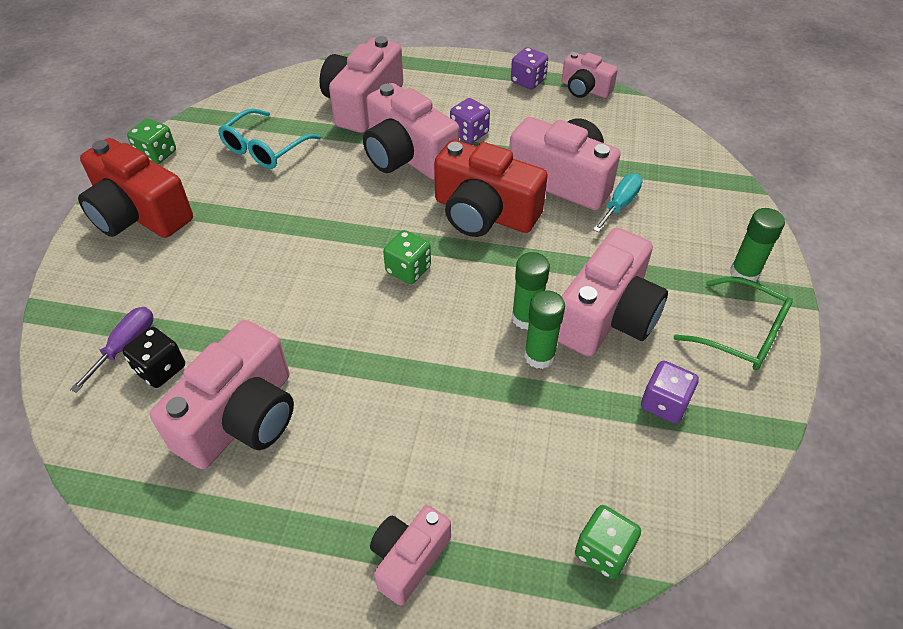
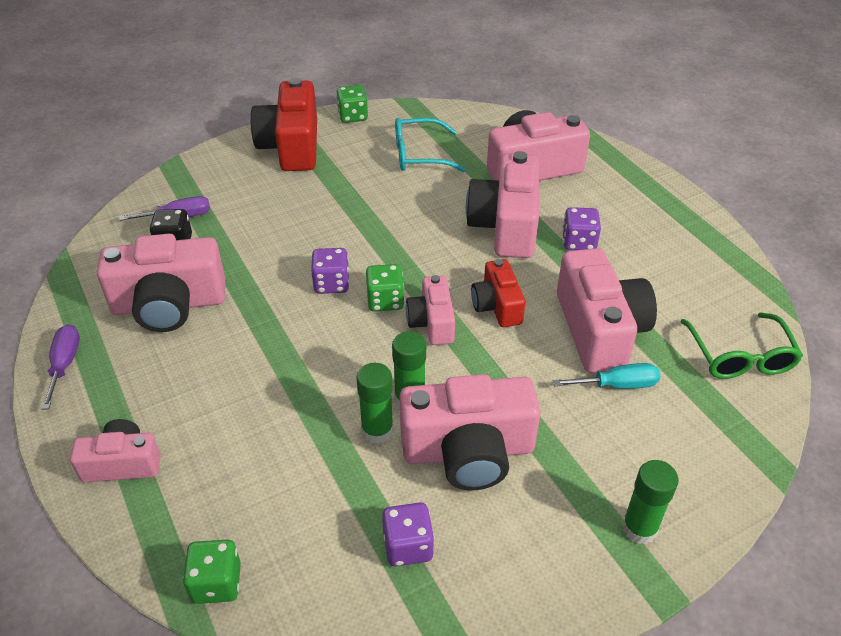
camera: 50 degrees right, 5 degrees down
red camera [434,140,548,237] -> red camera [471,259,525,327], size x0.57
purple dice [511,47,548,89] -> purple dice moved to [311,248,349,294]
pink camera [562,52,618,98] -> pink camera moved to [406,275,455,345]
green glasses [674,276,793,370] -> green glasses moved to [681,312,803,379]
none -> purple screwdriver [41,324,80,410]

